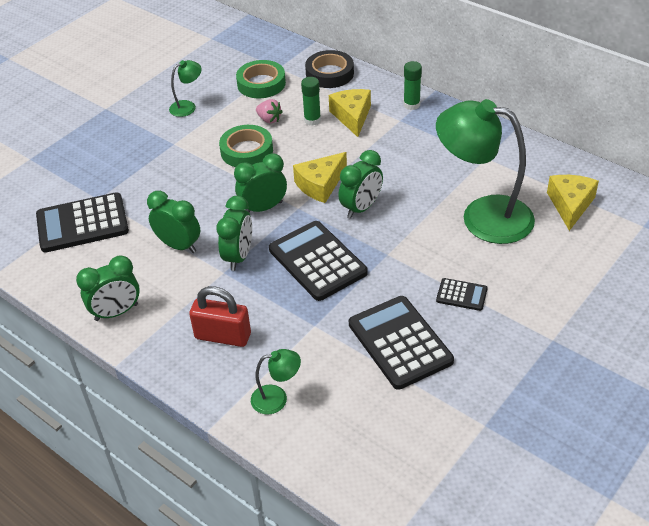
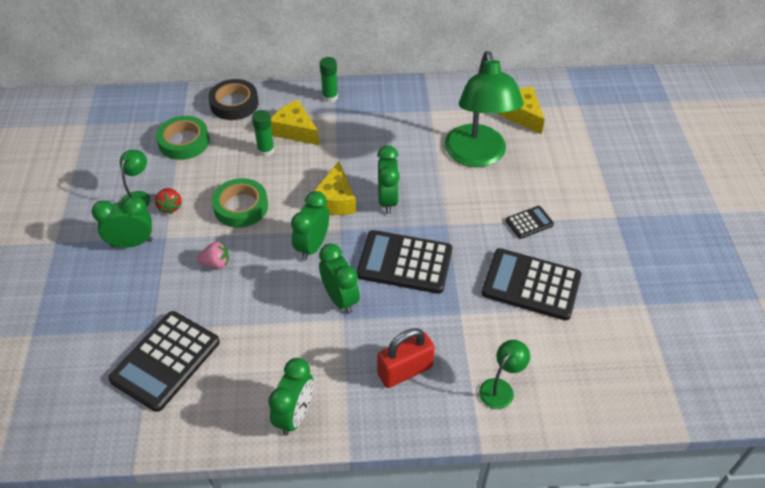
camera: 45 degrees left, 5 degrees up
green clock [147,191,200,253] -> green clock moved to [91,196,153,248]
pink strawberry [256,99,283,124] -> pink strawberry moved to [197,242,229,269]
green lamp [436,99,535,244] -> green lamp turned 75 degrees counterclockwise [445,51,524,167]
none -> red strawberry [155,188,182,214]

